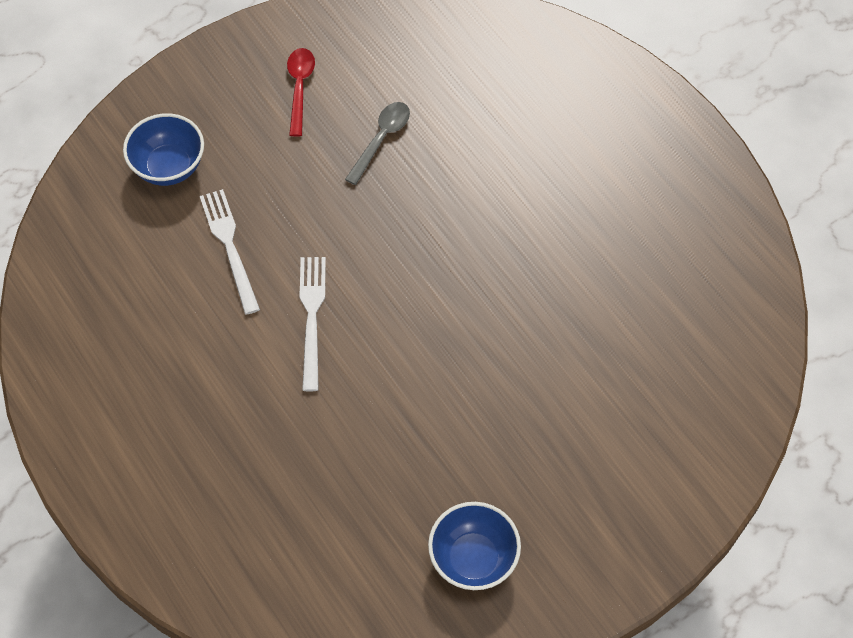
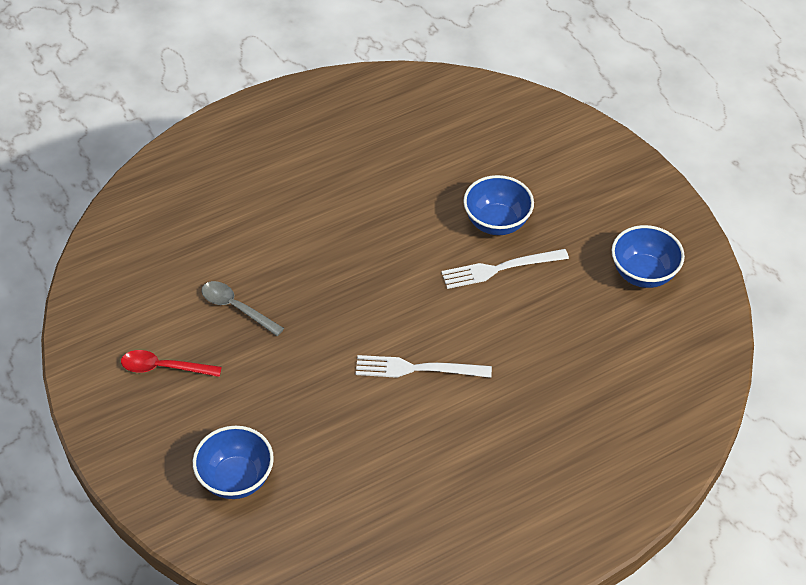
camera: 85 degrees left, 10 degrees down
white fork [200,189,260,315] -> white fork moved to [441,249,569,289]
none -> blue bowl [463,175,534,235]

